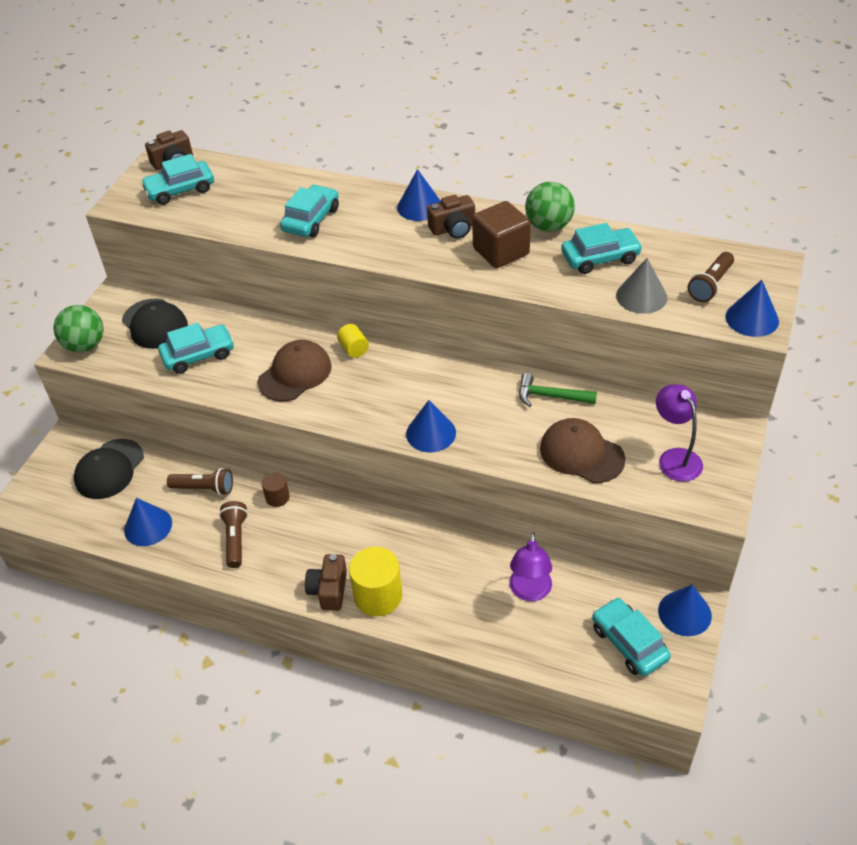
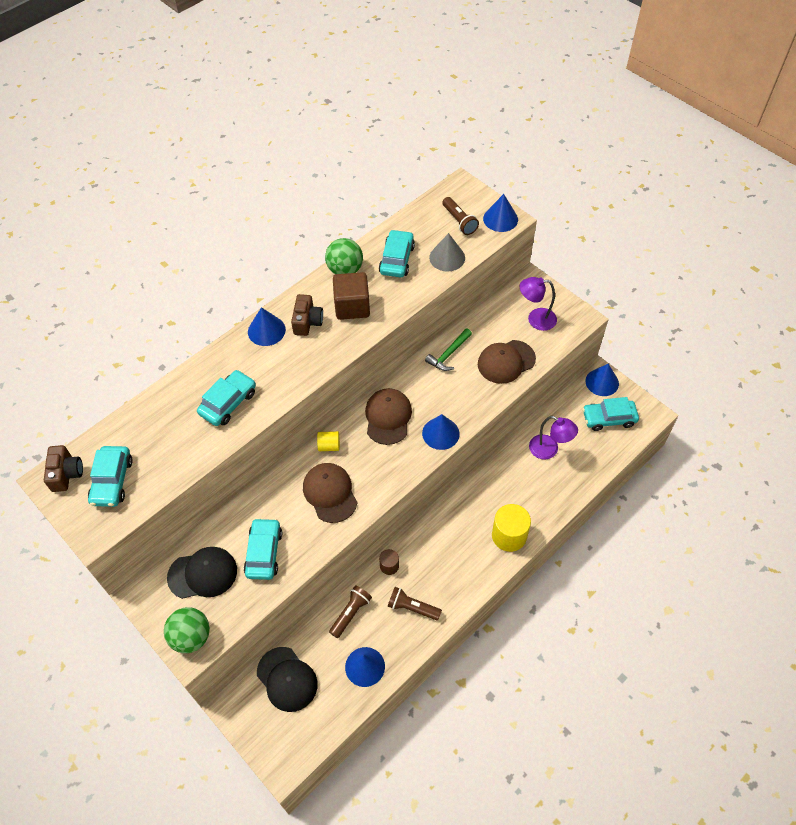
camera: 65 degrees left, 10 degrees up
turquoise car [280,185,339,237] -> turquoise car turned 75 degrees clockwise [197,370,256,426]
brown camera [305,554,347,611] -> none
none -> brown cap [365,388,412,445]

